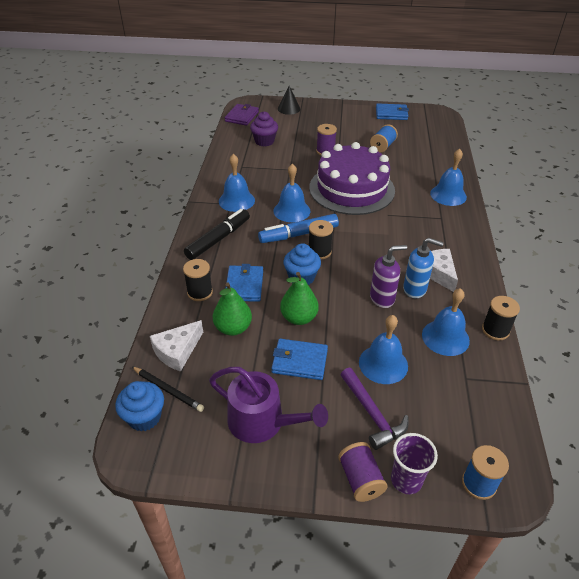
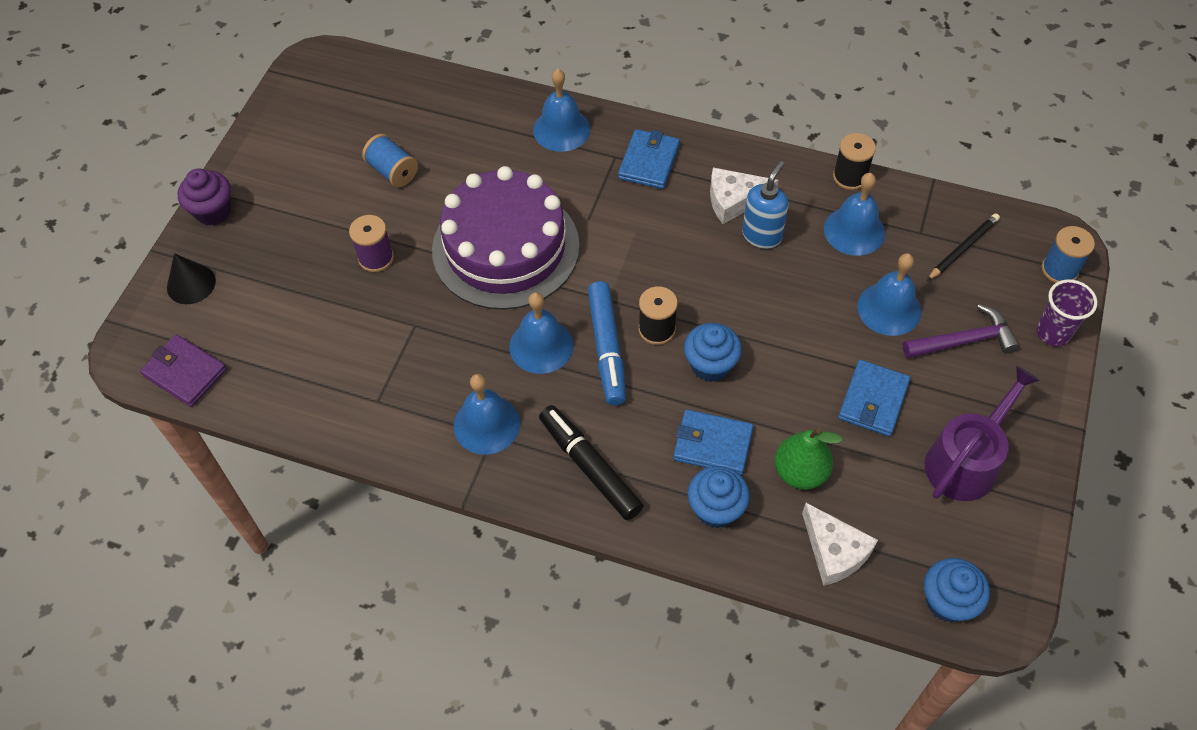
camera: 75 degrees left, 15 degrees up
black pencil [131,366,204,412] -> black pencil moved to [927,213,1000,281]
black spool [183,259,213,301] -> blue cupcake [687,466,750,529]
purple cupcake [250,111,278,146] -> purple cupcake moved to [178,168,231,225]
green pear [280,272,319,325] -> none
purple spool [338,442,388,502] -> none
purple soap dispenser [370,245,407,308] -> none
blue wallet [376,103,409,120] -> blue wallet moved to [618,129,680,189]

